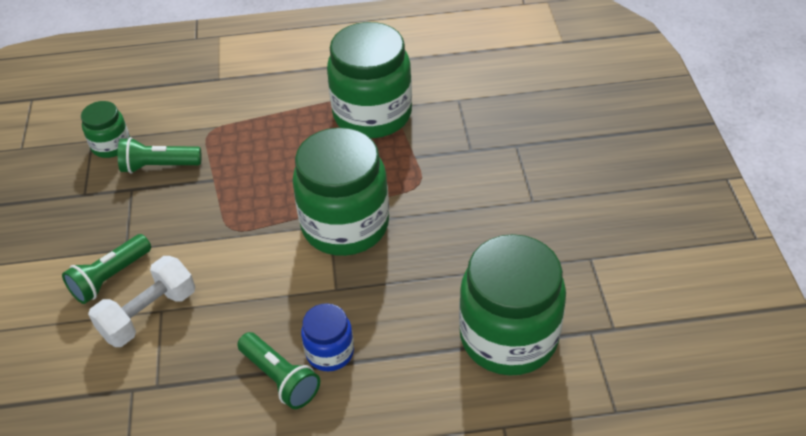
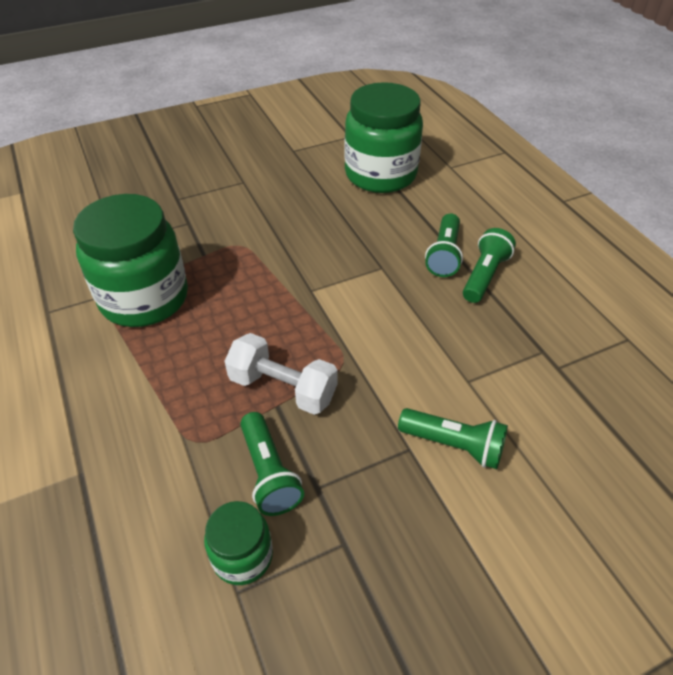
camera: 110 degrees left, 0 degrees up
white dumbbell [88,256,195,347] -> white dumbbell moved to [225,333,338,415]
green jar [293,128,389,256] -> none
blue jar [301,303,354,371] -> green flashlight [425,213,463,277]

